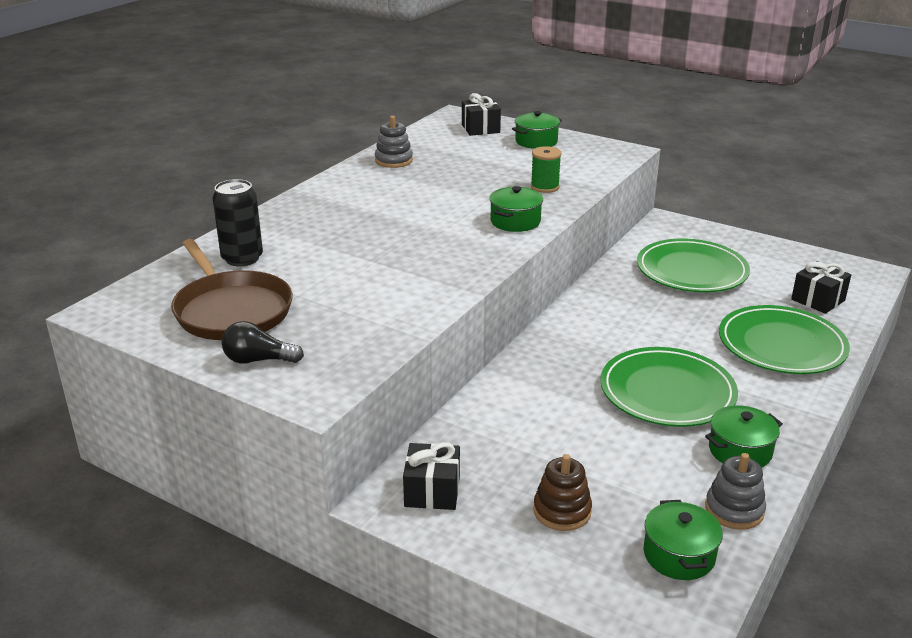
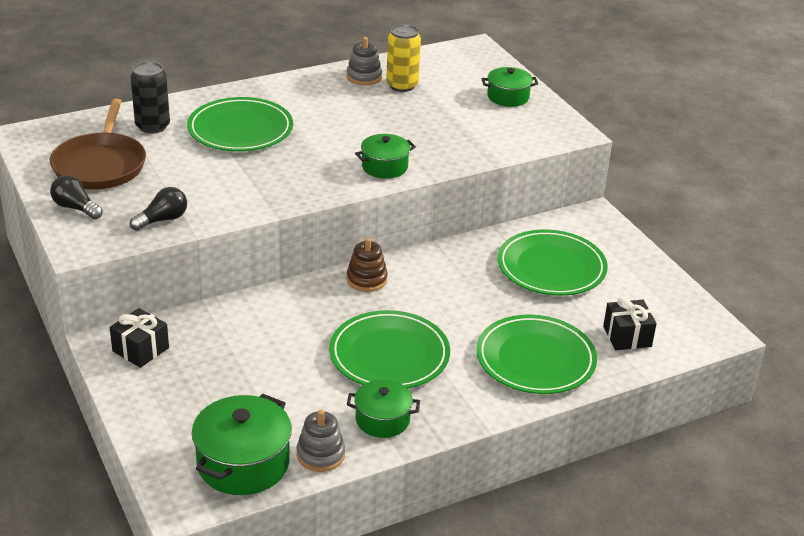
camera: 30 degrees right, 5 degrees up
black gift [462,93,501,136] -> none
green spool [531,146,562,193] -> none
brown stacking toy [533,454,592,531] -> brown stacking toy moved to [347,238,388,292]
green pot [644,500,723,580] -> green pot [192,394,292,495], size x1.61
none -> black light bulb [130,187,187,231]
none -> green plate [187,97,293,152]
none -> yellow can [386,24,421,92]

